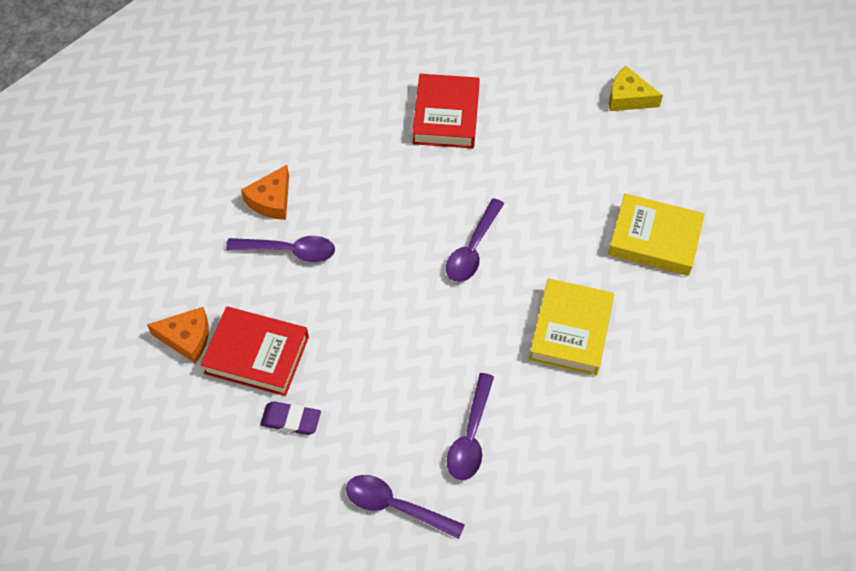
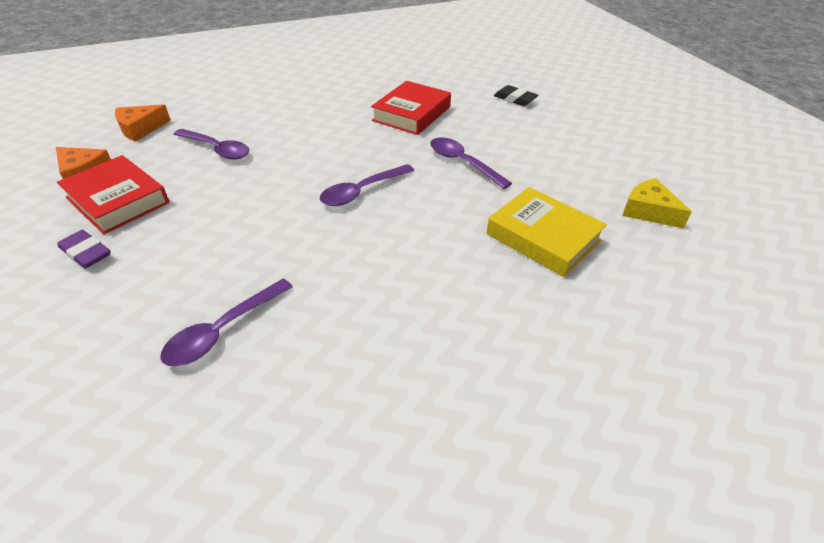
camera: 25 degrees right, 15 degrees down
orange cheese [241,165,289,220] -> orange cheese moved to [115,105,171,142]
purple spoon [346,475,465,539] -> purple spoon moved to [430,137,512,189]
yellow book [529,278,614,376] -> none
yellow cheese [609,66,663,111] -> yellow cheese moved to [623,178,692,228]
none -> black eraser [494,85,538,106]

